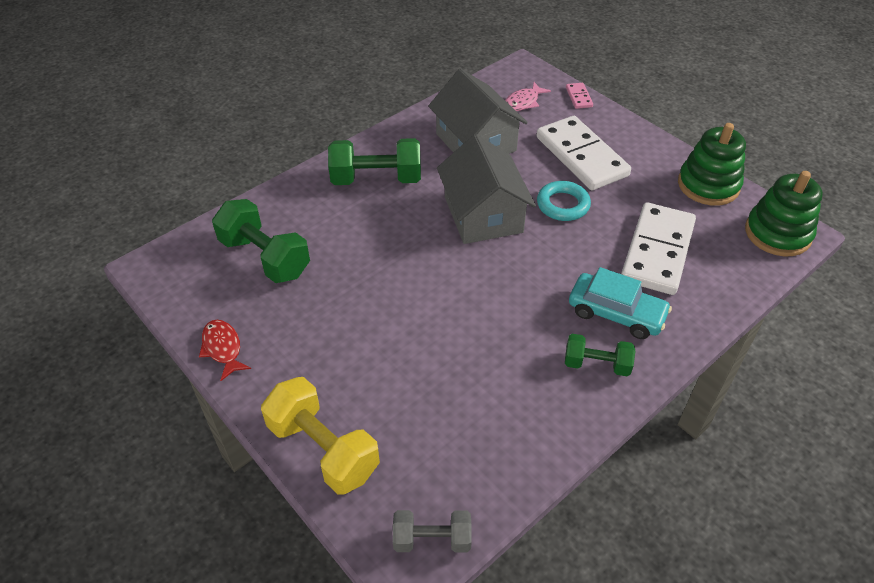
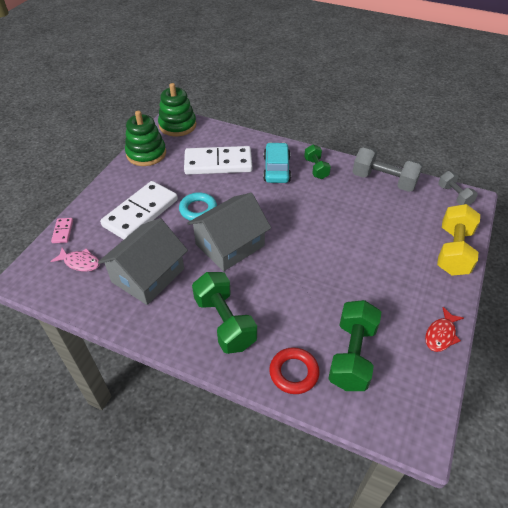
camera: 115 degrees left, 0 degrees up
pink domino [566,83,593,109] -> pink domino turned 60 degrees counterclockwise [51,218,73,243]
none -> red ring [269,347,319,394]
none -> grey dumbbell [352,146,423,192]

